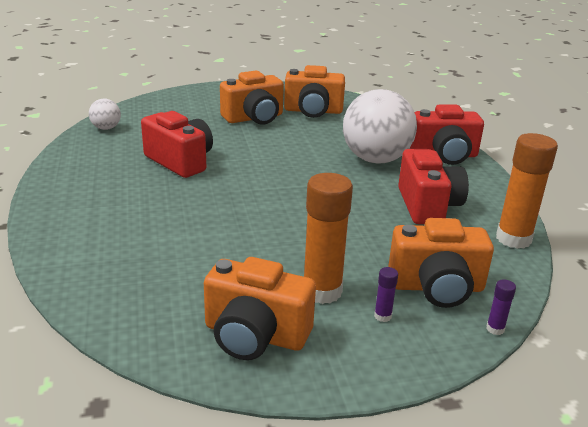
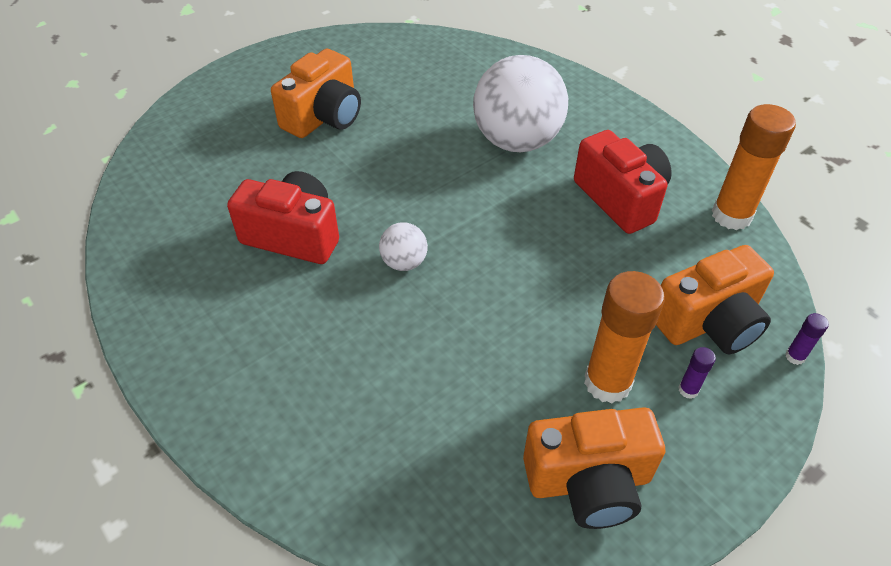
camera: 25 degrees left, 20 degrees up
white ball [89,99,121,130] -> white ball moved to [379,222,428,271]
orange camera [284,65,345,118] -> none
red camera [410,104,484,165] -> none

